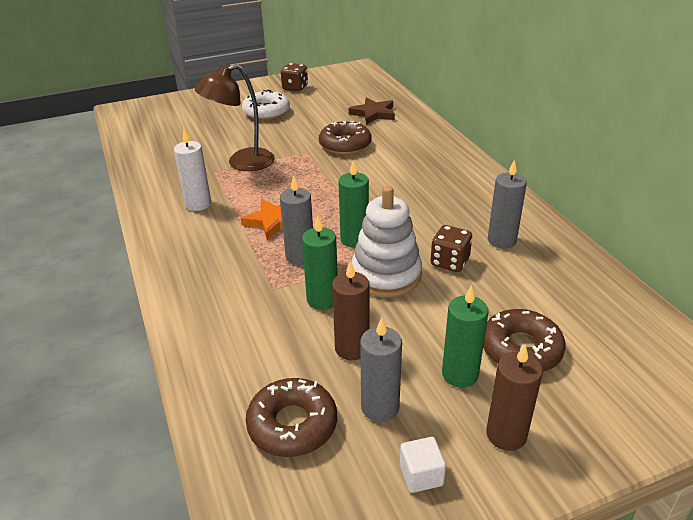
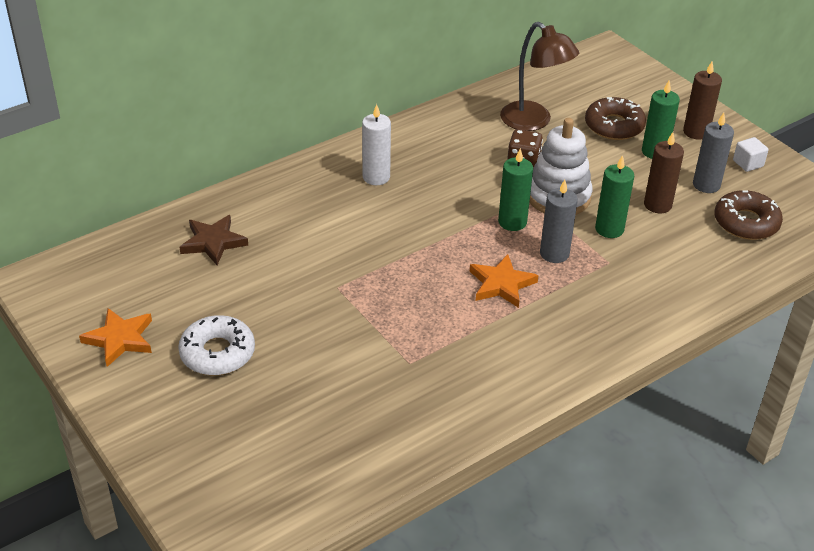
camera: 105 degrees left, 5 degrees up
white candle [174,129,211,211] -> white candle moved to [362,104,391,185]
brown lamp [195,64,275,171] -> brown lamp moved to [500,22,579,131]
brown dice [281,63,308,91] -> orange star [79,308,152,367]
brown donut [319,121,371,154] -> none
grey candle [488,160,527,249] -> none

